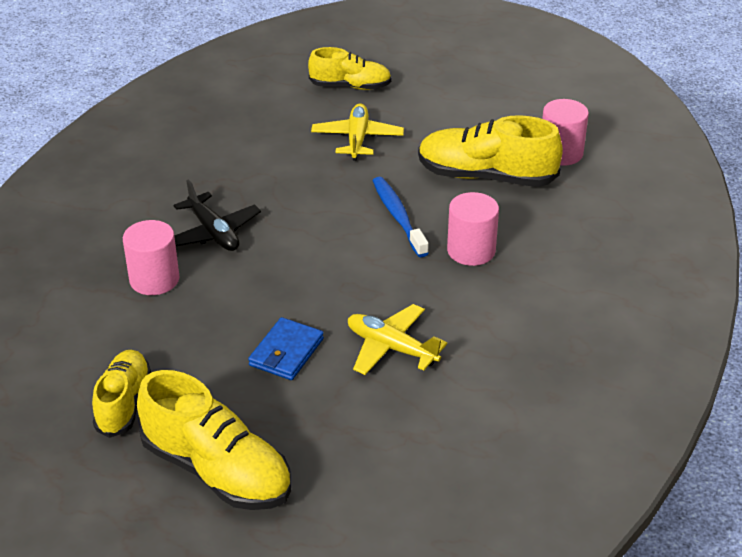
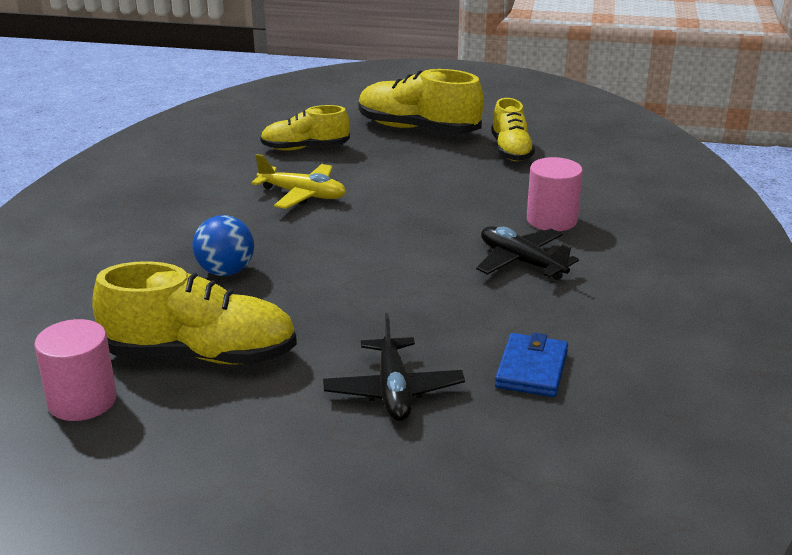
camera: 170 degrees right, 10 degrees down
blue wallet [248,317,324,380] -> blue wallet moved to [495,332,568,397]
yellow shoe [308,47,392,90] -> yellow shoe moved to [260,105,350,151]
yellow plane [311,103,404,161] -> black plane [323,313,465,421]
blue toothbrush [373,177,429,257] -> none
pink cylinder [447,192,499,266] -> blue ball [192,215,254,276]

